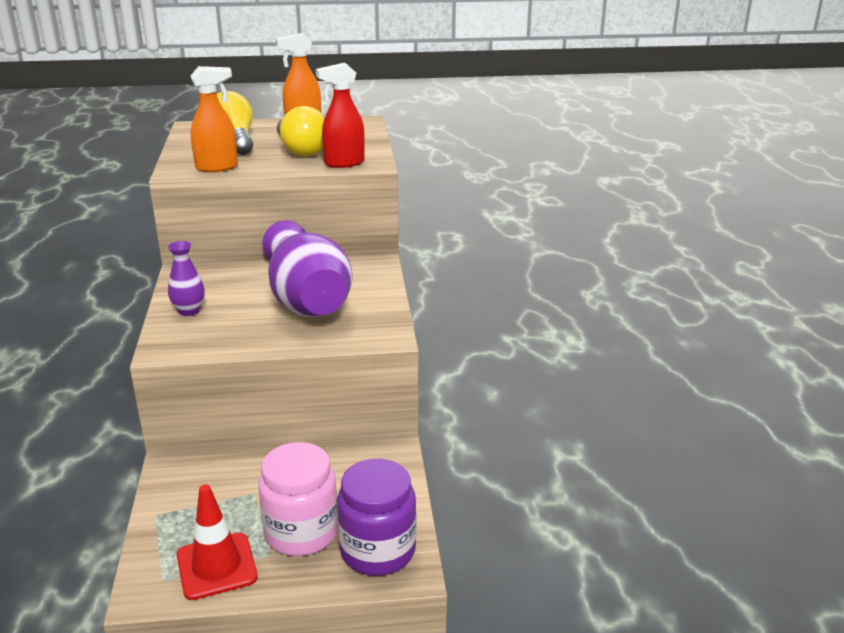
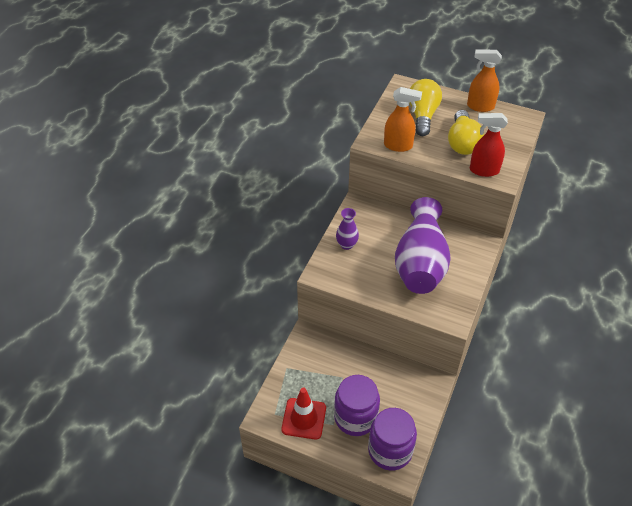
camera: 30 degrees right, 20 degrees up
pink jar [258,442,338,556] -> purple jar [334,375,380,436]

